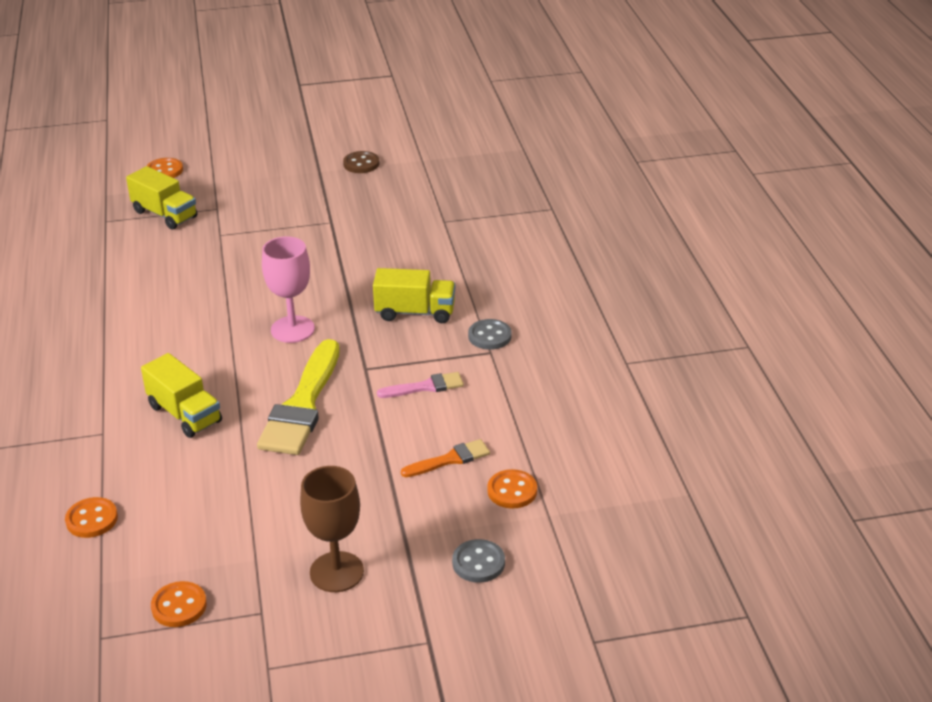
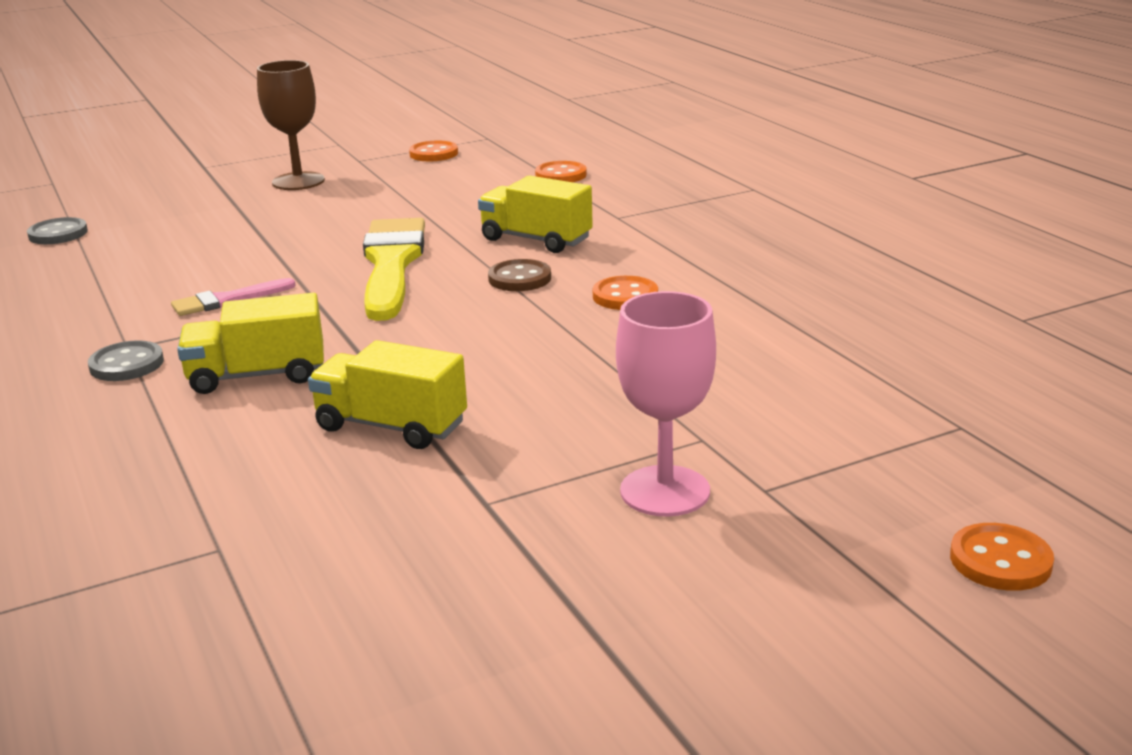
camera: 165 degrees right, 10 degrees down
yellow truck [126,166,197,230] -> yellow truck moved to [308,340,467,449]
pink goblet [262,236,315,343] -> pink goblet moved to [616,291,716,517]
brown button [343,151,379,173] -> brown button moved to [488,259,551,291]
orange brush [401,439,490,477] -> none
grey button [452,539,505,583] -> grey button moved to [27,217,88,244]
orange button [487,469,537,509] -> orange button moved to [593,276,658,310]

